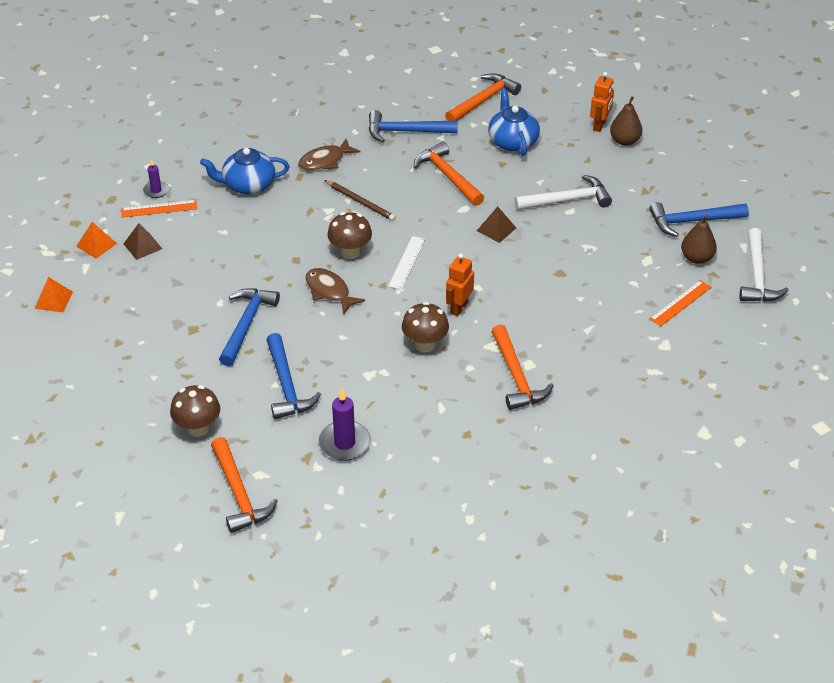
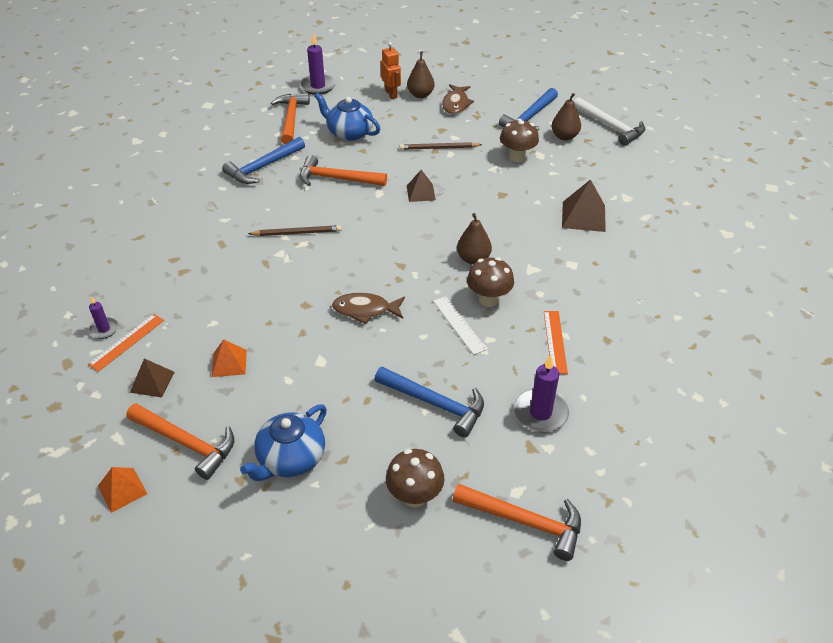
camera: 45 degrees left, 0 degrees up
orange pyramid [76,222,117,259] -> orange pyramid moved to [212,339,247,377]
blue teapot [200,148,290,194] -> blue teapot moved to [240,404,327,481]
blue hammer [219,288,280,366] -> none
brown fish [298,139,361,171] -> brown fish moved to [442,84,474,114]
brown mushroom [327,212,372,259] -> brown mushroom moved to [500,119,539,162]
white ruler [388,236,425,290] -> white ruler moved to [433,296,487,355]
orange robot [446,253,474,316] -> brown pear [457,213,492,264]
orange hammer [491,325,554,410] -> orange hammer moved to [127,403,234,480]
white hammer [514,175,612,210] -> brown pencil [400,142,482,150]
orange ruler [650,280,711,326] -> orange ruler moved to [544,311,568,374]
none -> purple candle [300,33,336,95]
none -> brown pyramid [562,179,606,232]

